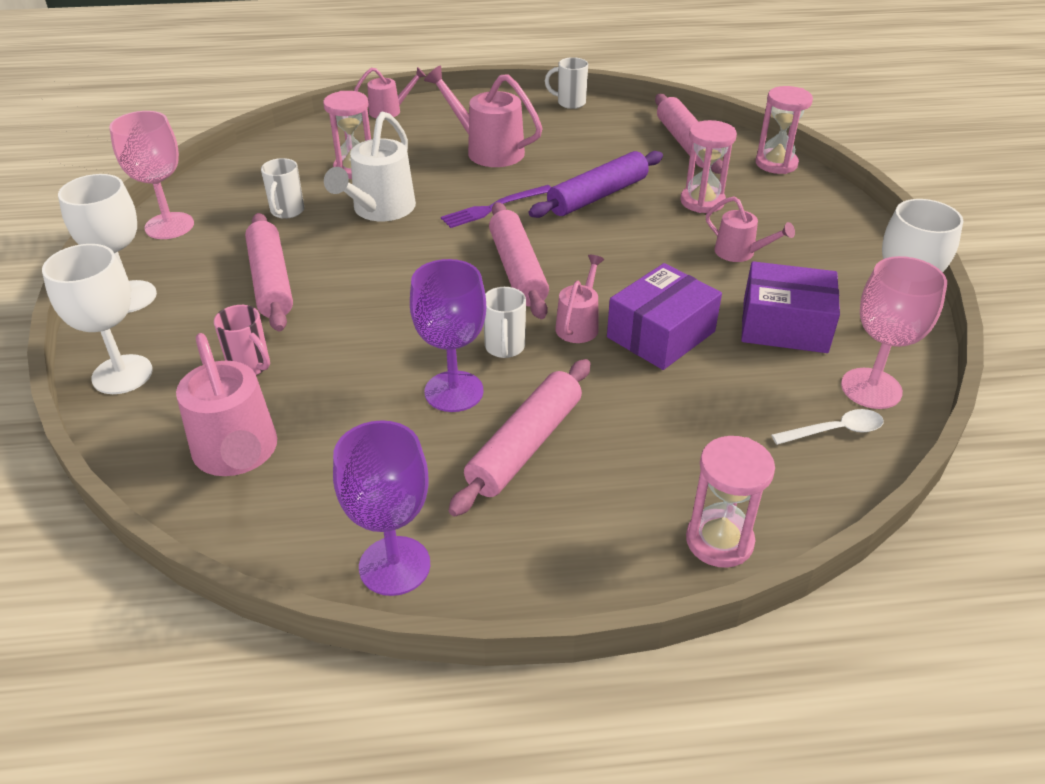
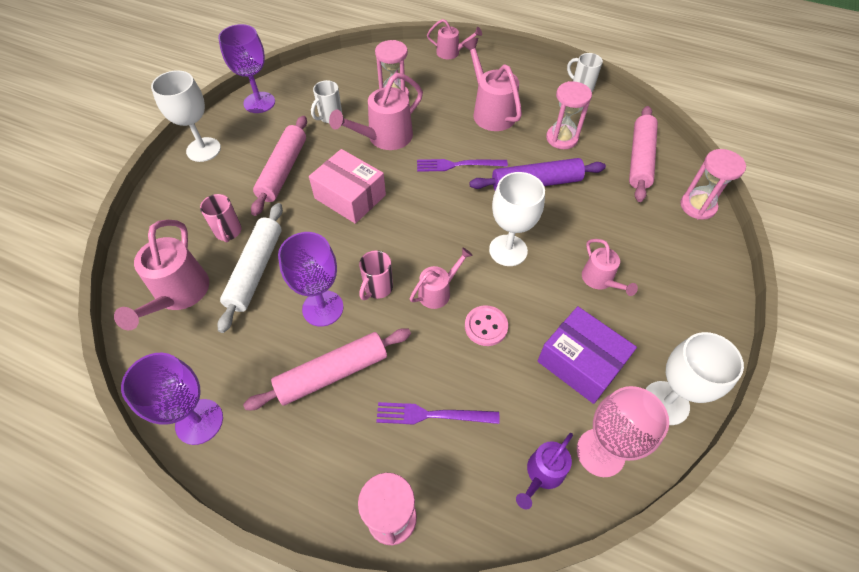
camera: 30 degrees right, 15 degrees up
white goblet [42,244,153,394] -> white goblet moved to [489,172,545,266]
pink goblet [109,111,194,239] -> purple goblet [218,24,275,113]
white watering can [324,112,416,221] -> pink watering can [329,73,423,150]
white mug [484,287,526,358] -> pink mug [359,250,393,300]
pink rolling pin [489,202,549,319] -> none
purple box [607,263,722,370] -> pink button [465,305,508,346]
pink hourglass [680,120,737,213] -> pink hourglass moved to [546,81,592,149]
white spoon [771,409,884,445] -> purple watering can [516,433,573,509]
none -> white rolling pin [217,203,283,333]
none -> pink box [309,149,386,224]
none -> purple fork [376,402,499,425]

